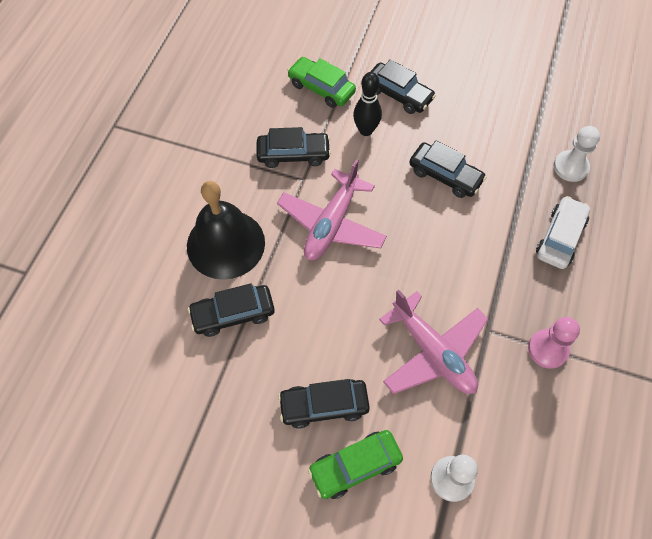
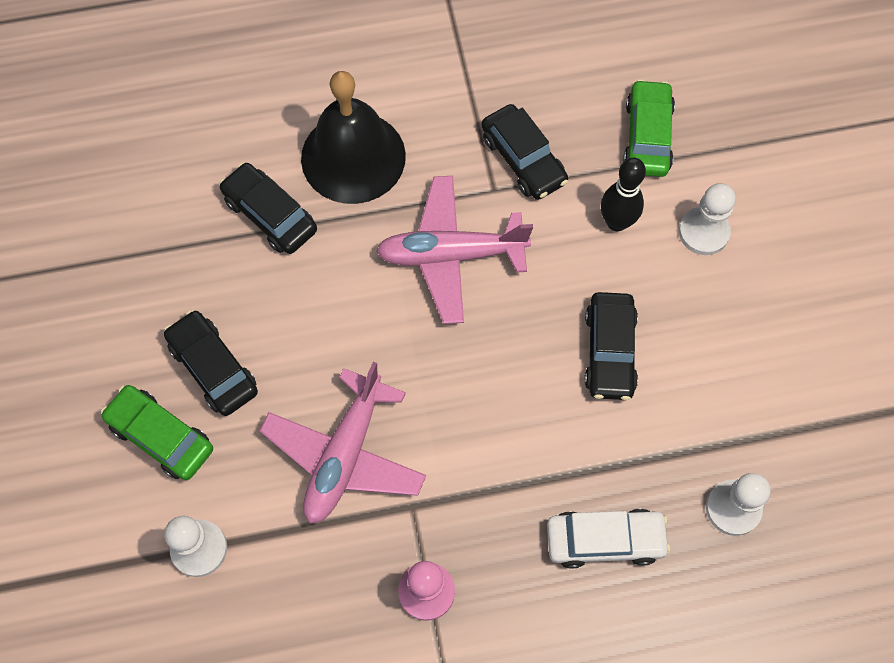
camera: 60 degrees right, 5 degrees up
black car [370,59,436,114] -> white pawn [679,183,736,255]

